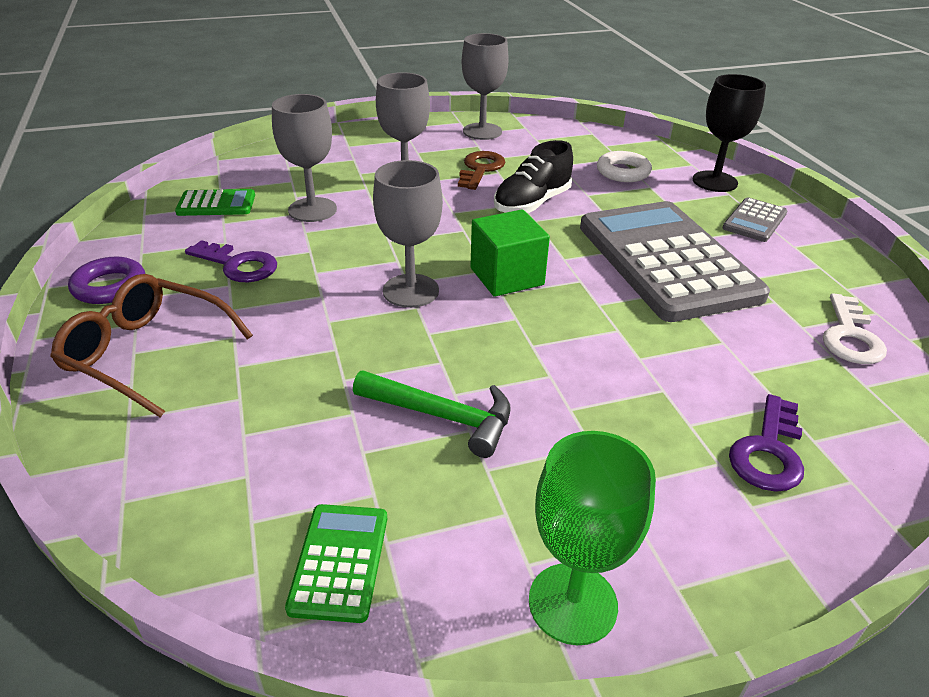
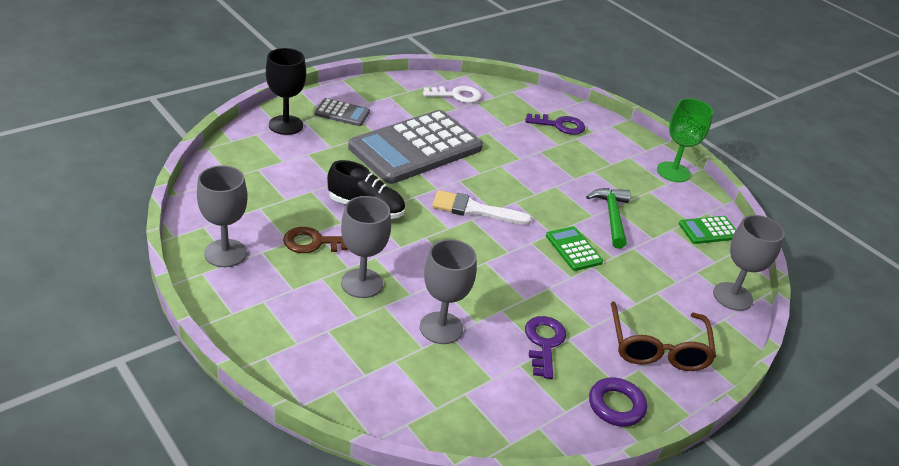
camera: 115 degrees left, 0 degrees up
green calculator [175,189,255,216] -> green calculator moved to [546,226,603,271]
grey goblet [373,160,443,308] -> grey goblet moved to [713,215,785,311]
green cube [470,210,550,297] -> white brush [432,190,532,225]
white ring [597,151,652,182] -> none

